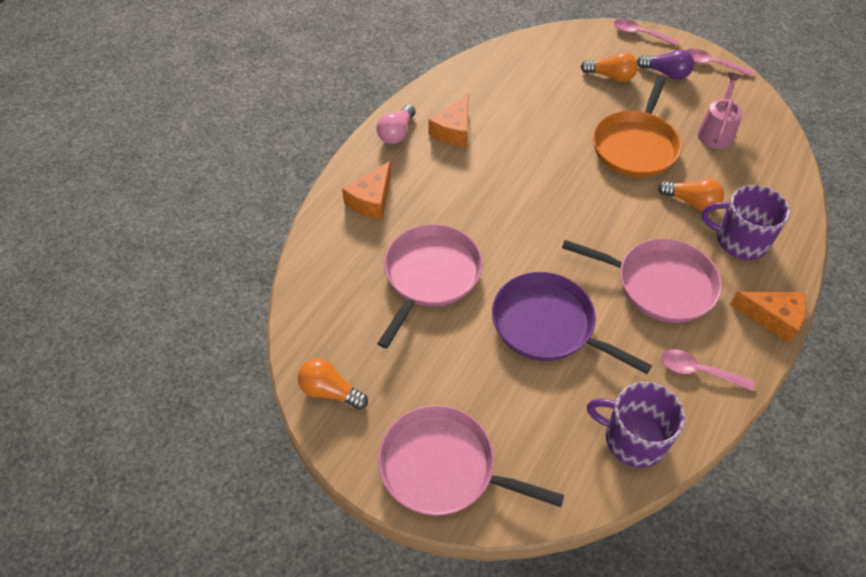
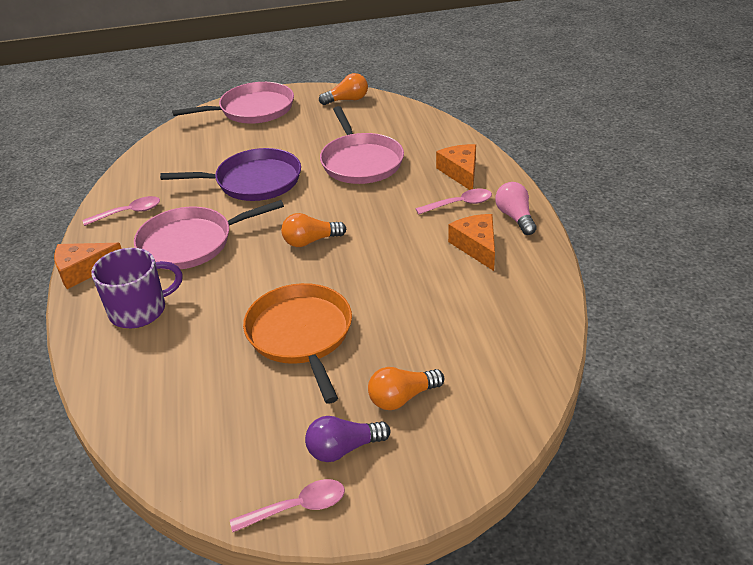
camera: 140 degrees right, 15 degrees down
purple mug [587,382,685,468] -> none
pink spoon [614,19,679,46] -> pink spoon moved to [416,189,492,214]
orange light bulb [658,178,724,211] -> orange light bulb moved to [281,213,346,247]
pink watering can [697,72,743,149] -> none

